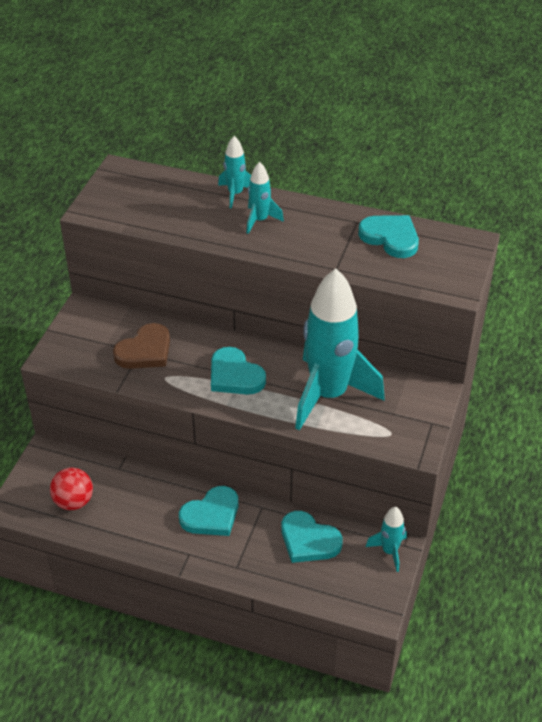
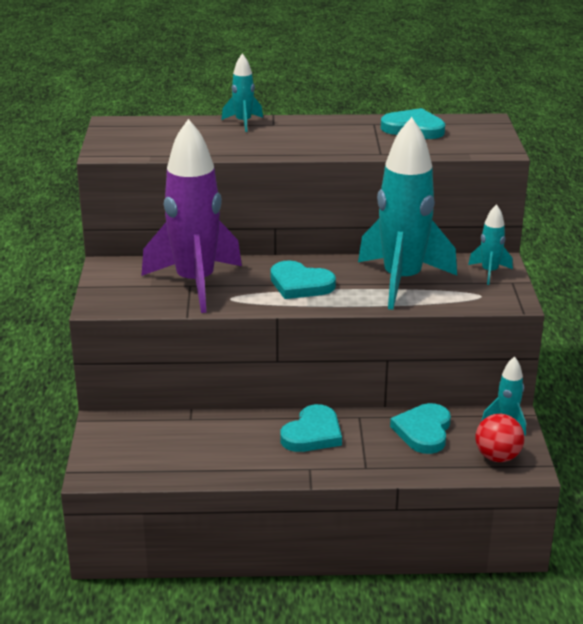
camera: 20 degrees left, 15 degrees down
red ball [50,468,93,510] -> red ball moved to [475,414,525,462]
brown heart [113,323,170,369] -> purple rocket [141,119,242,313]
turquoise rocket [247,162,284,234] -> turquoise rocket moved to [468,204,513,285]
turquoise heart [282,511,343,563] -> turquoise heart turned 90 degrees clockwise [390,403,451,454]

